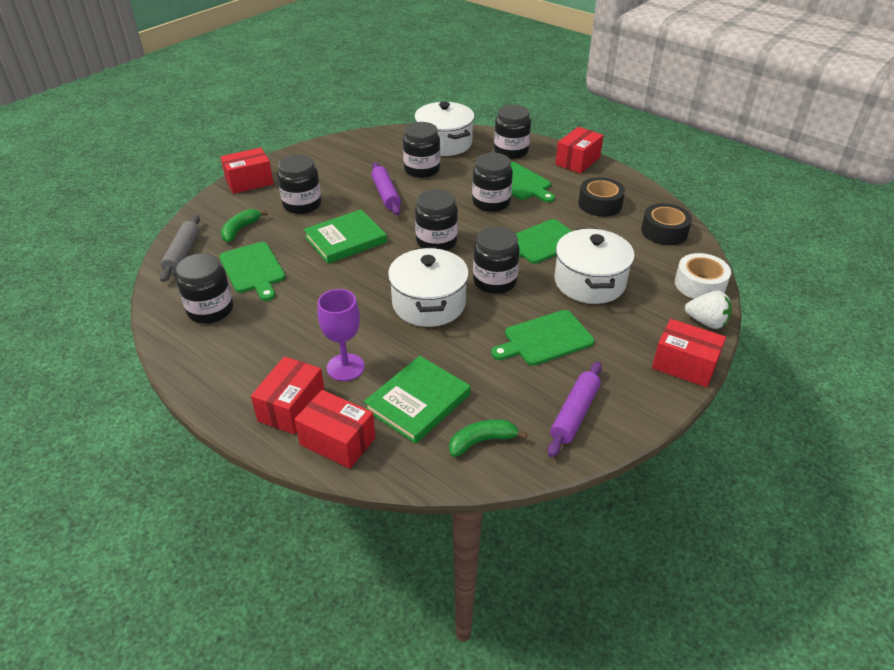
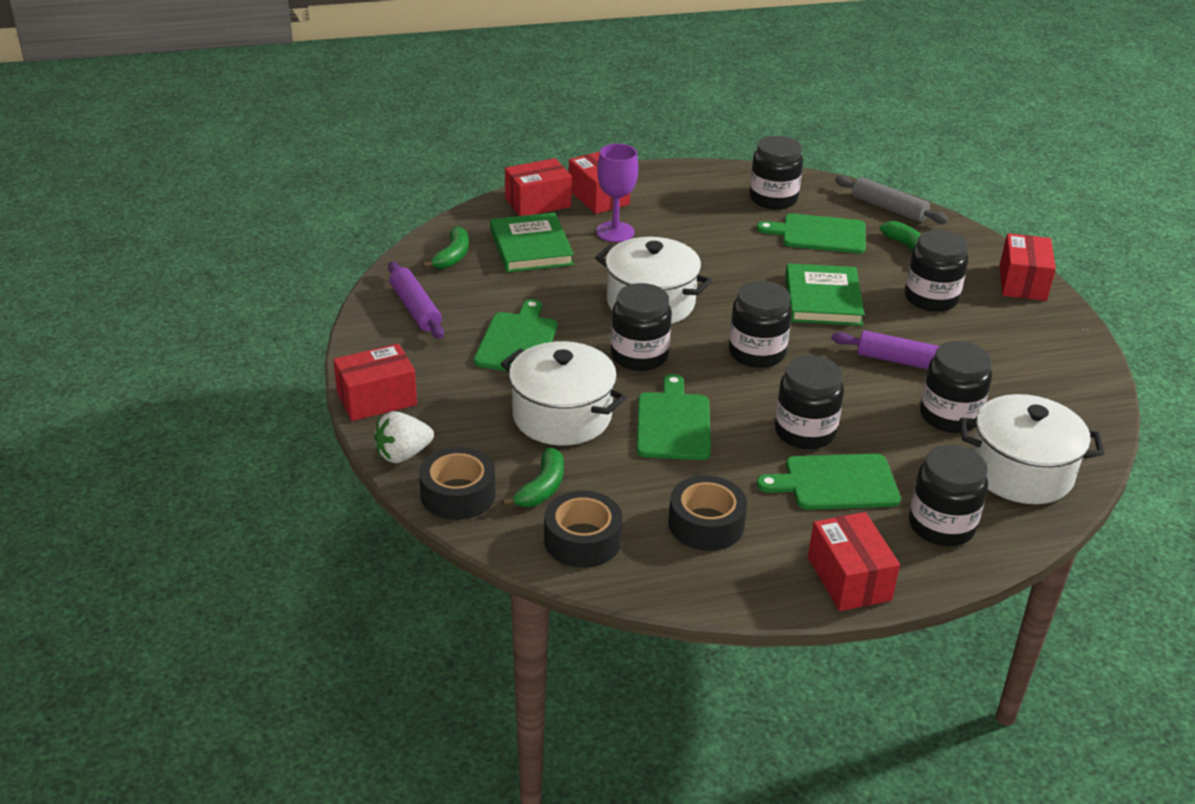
camera: 125 degrees right, 5 degrees down
white tape [675,253,731,299] -> black tape [419,447,495,520]
none -> green banana [502,448,564,507]

